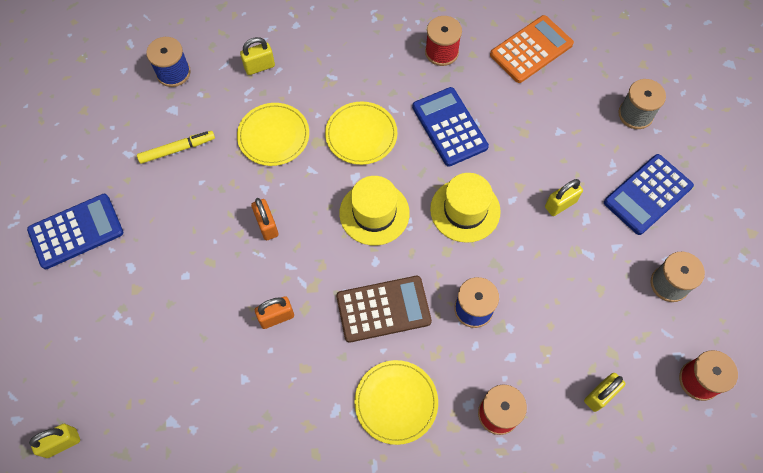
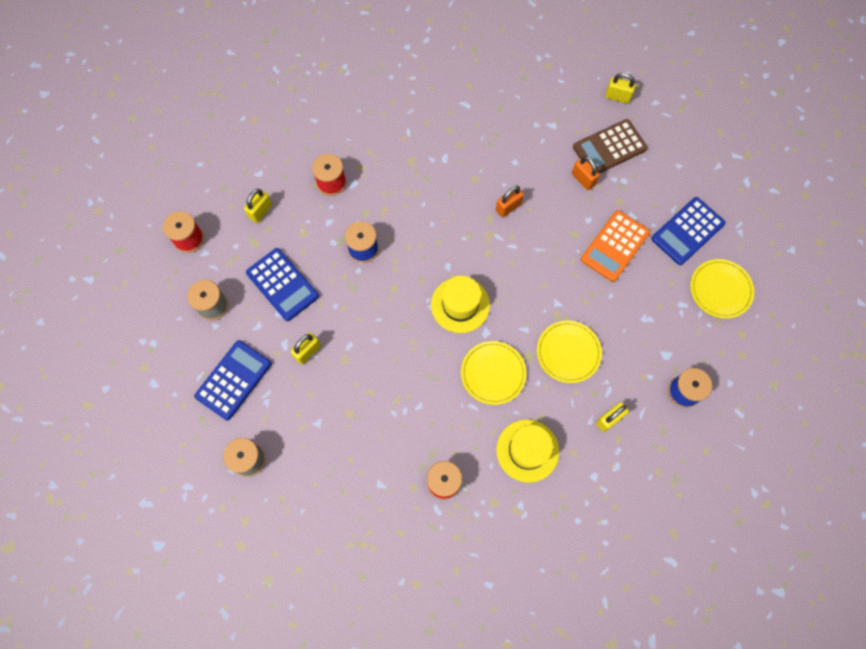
camera: 165 degrees right, 5 degrees up
yellow padlock [29,424,80,458] -> yellow padlock turned 60 degrees clockwise [605,73,636,103]
yellow marker [137,131,215,164] -> none
orange padlock [251,198,279,241] -> orange padlock moved to [572,156,600,190]
brown calculator [336,276,432,343] -> brown calculator moved to [573,119,648,174]
yellow plate [354,360,438,445] -> yellow plate moved to [690,259,754,319]
blue calculator [412,87,489,167] -> blue calculator moved to [246,248,319,321]
yellow hat [430,173,501,243] -> yellow hat moved to [496,420,559,483]
orange calculator [490,15,574,83] -> orange calculator moved to [581,210,650,282]

